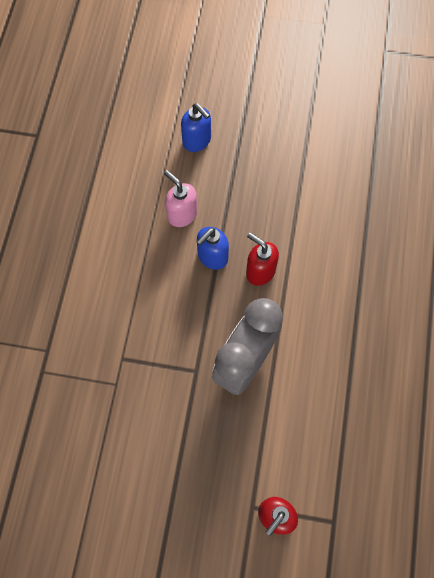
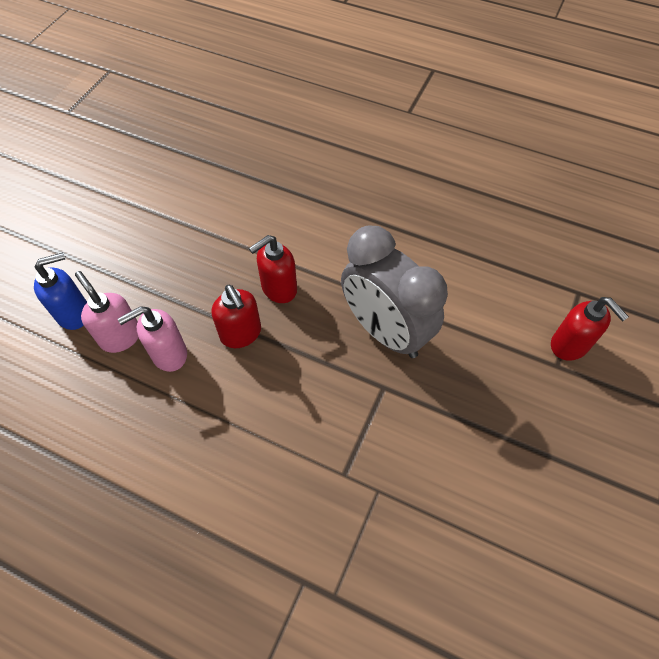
camera: 75 degrees left, 10 degrees down
blue soap dispenser [197,227,229,270] -> red soap dispenser [212,285,261,348]
none -> pink soap dispenser [75,271,139,353]

